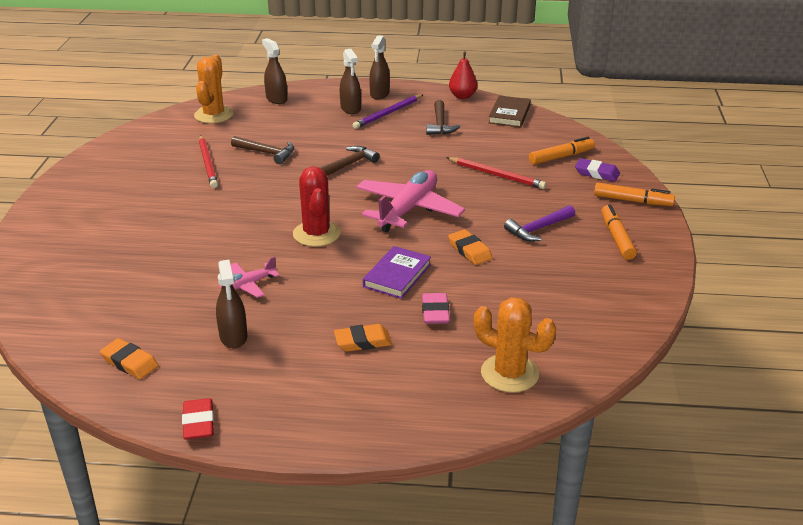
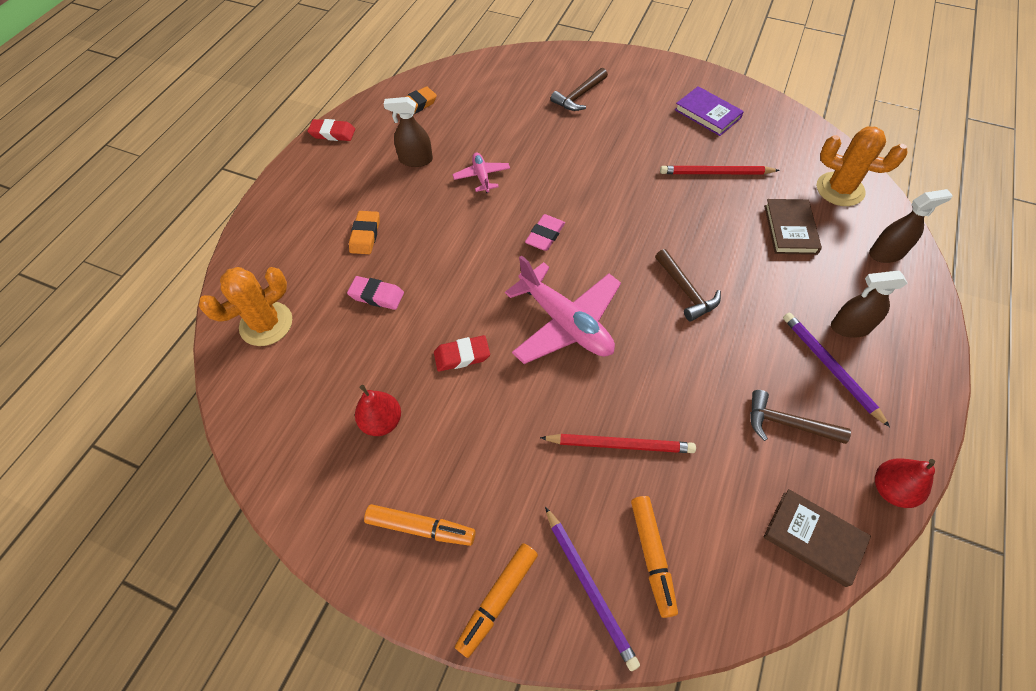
camera: 110 degrees right, 25 degrees up
brown hammer [231,136,294,164] -> brown hammer moved to [550,68,608,111]
red cactus [293,167,340,247] -> pink eraser [525,214,565,251]
purple book [363,246,431,299] -> purple book moved to [675,86,744,136]
brown spray bottle [369,35,390,100] -> none
red pencil [446,157,546,189] -> red pencil turned 135 degrees counterclockwise [540,434,696,453]
orange eraser [448,229,492,265] -> red eraser [434,335,490,372]
purple hammer [504,205,575,242] -> none
purple eraser [575,158,620,182] -> purple pencil [545,507,640,671]
none -> red pear [355,385,401,436]
none -> brown book [764,199,822,255]

